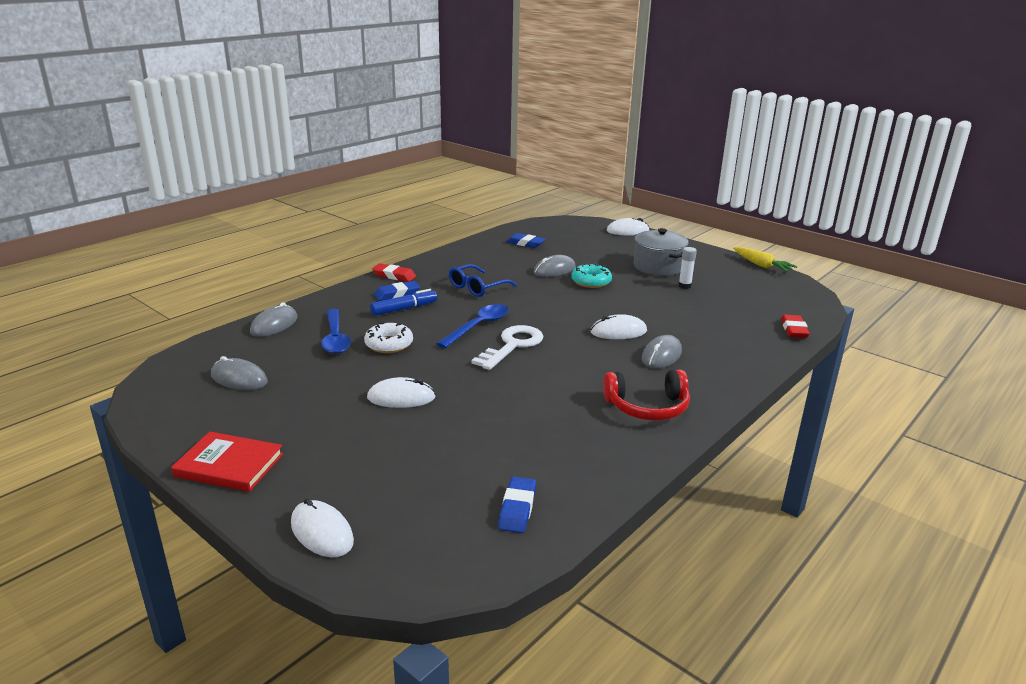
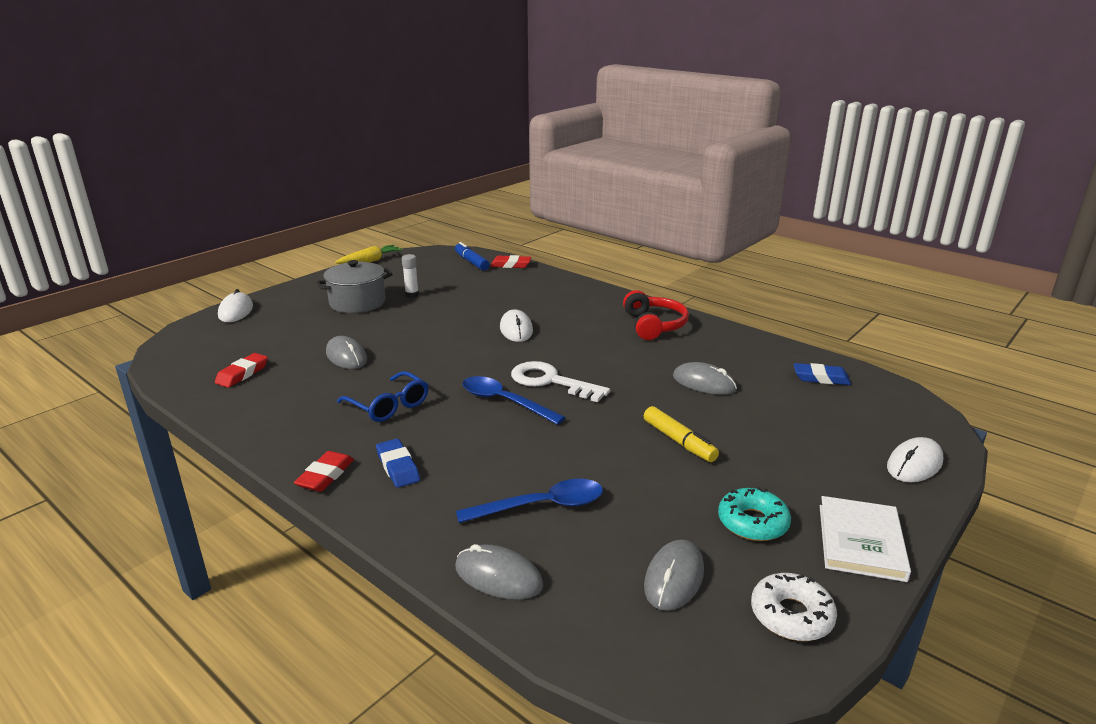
camera: 90 degrees left, 0 degrees up
red book [171,432,283,492] -> white book [820,496,911,582]
white donut [364,322,413,353] -> white donut moved to [751,573,837,641]
white mouse [367,377,436,408] -> yellow marker [644,406,719,462]
blue marker [370,289,437,316] -> blue marker moved to [455,242,490,271]
blue eraser [507,233,546,248] -> red eraser [215,353,268,388]
turquoise donut [571,263,612,288] -> turquoise donut moved to [718,487,791,541]
grey mouse [642,335,682,368] -> grey mouse moved to [673,362,737,395]

